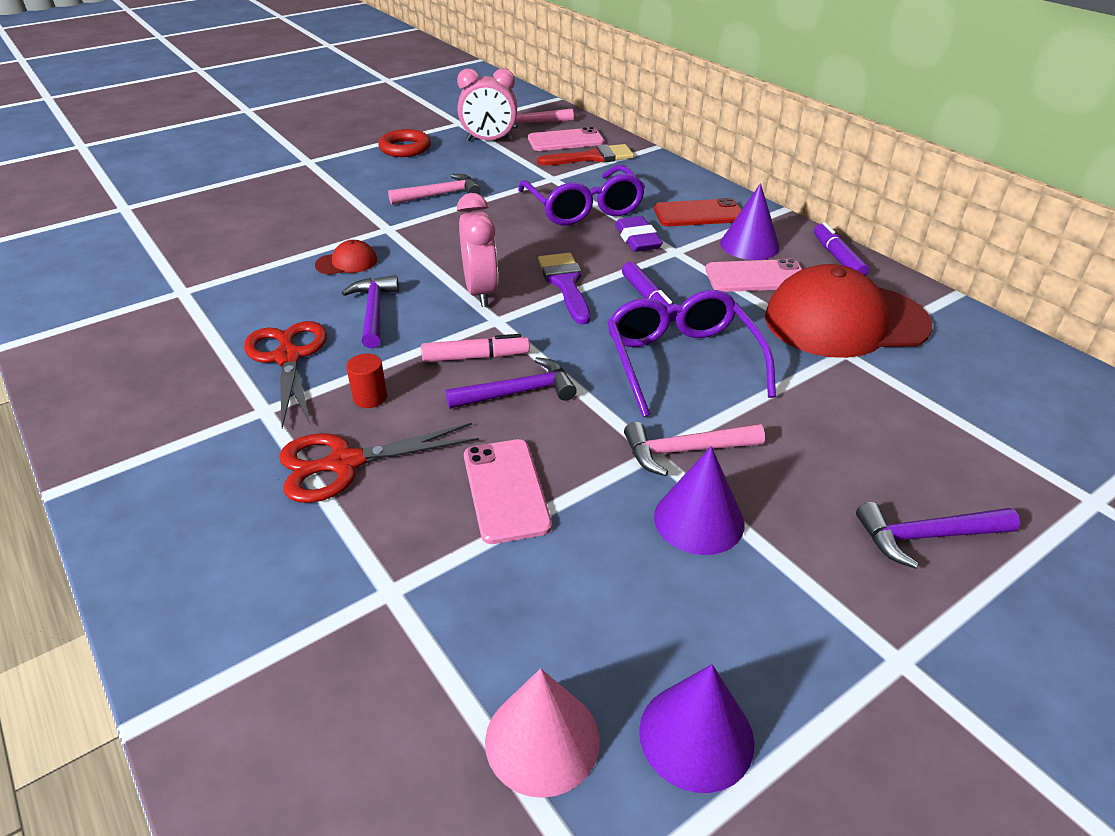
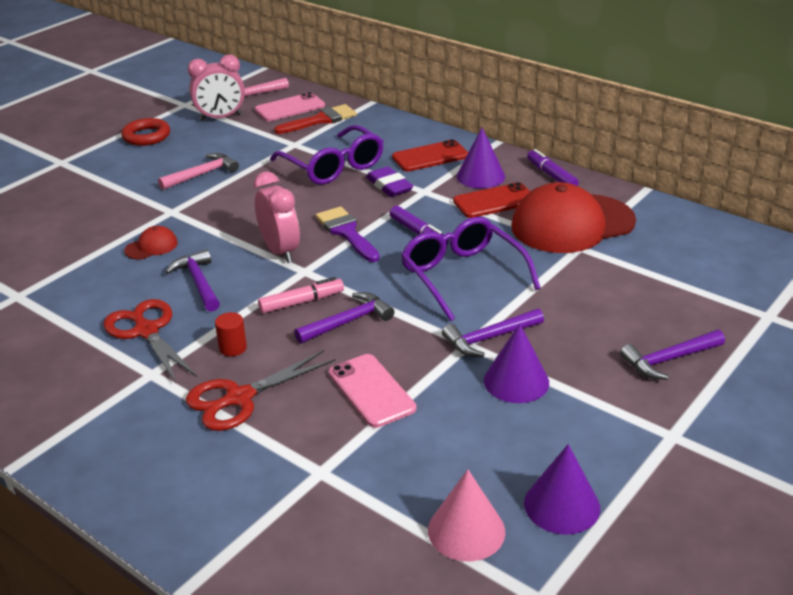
camera: 15 degrees left, 5 degrees down
pink hammer [624,422,765,476] -> purple hammer [442,308,544,357]
pink phone [705,259,802,292] -> red phone [453,182,530,218]

